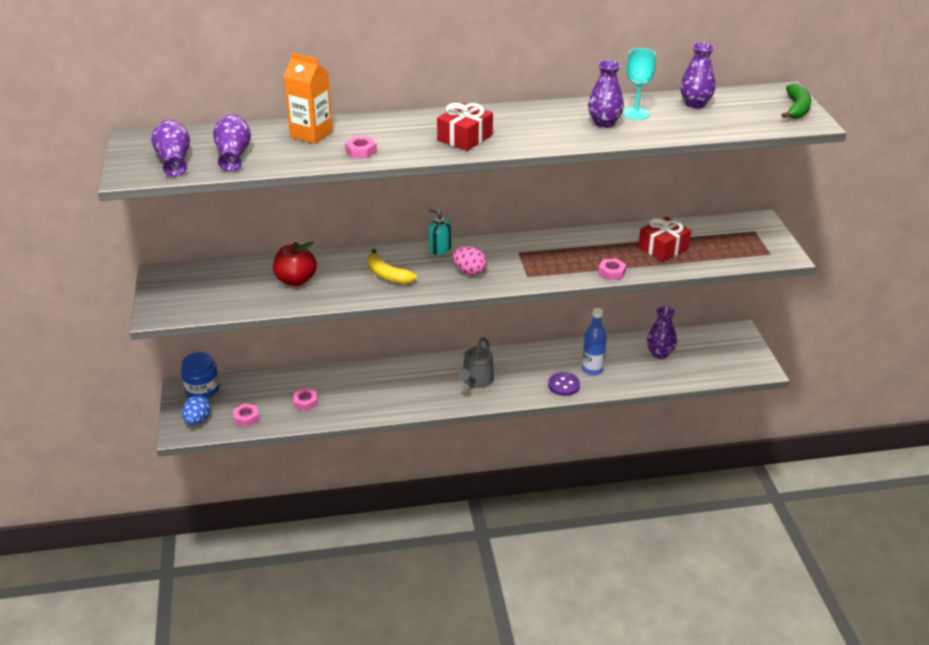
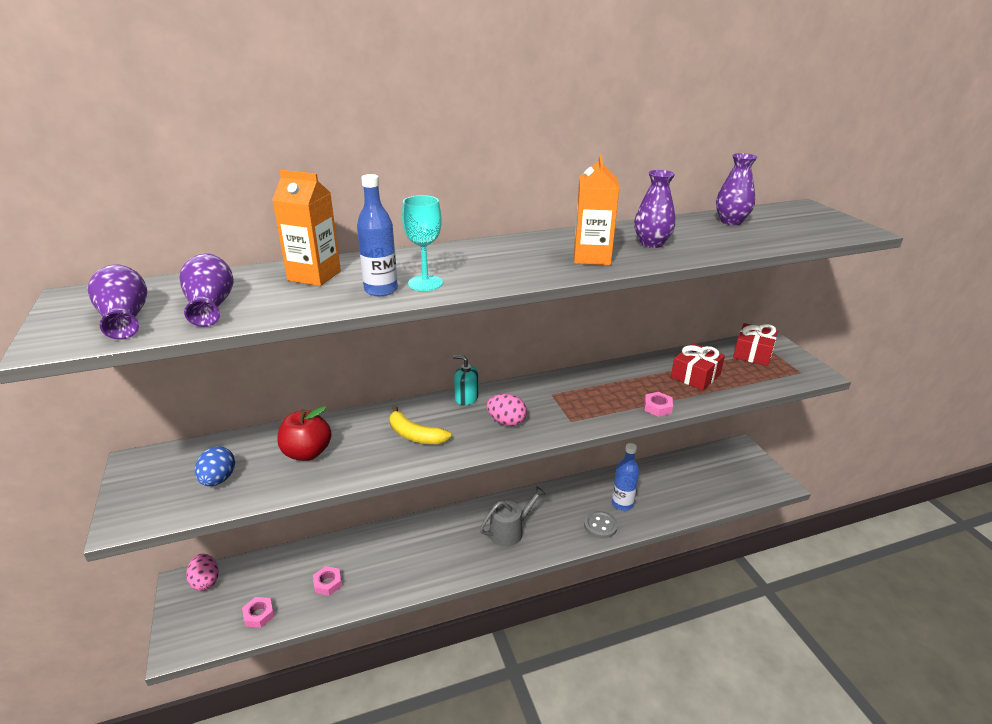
camera: 10 degrees left, 5 degrees down
blue jar [181,352,220,398] -> pink egg [186,553,219,591]
blue egg [182,396,211,425] -> blue egg moved to [195,446,235,486]
pink nut [345,136,377,158] -> blue bottle [357,174,398,296]
red gift [437,103,493,151] -> red gift moved to [733,323,778,366]
grey watering can [458,337,494,388] -> grey watering can turned 135 degrees counterclockwise [480,486,546,546]
purple button [548,372,580,396] -> grey button [584,511,618,539]
turquoise goblet [623,48,656,120] -> turquoise goblet moved to [402,195,443,291]
purple vase [647,306,677,359] -> none
green banana [781,84,811,119] -> none
none -> orange carton [574,155,619,265]

